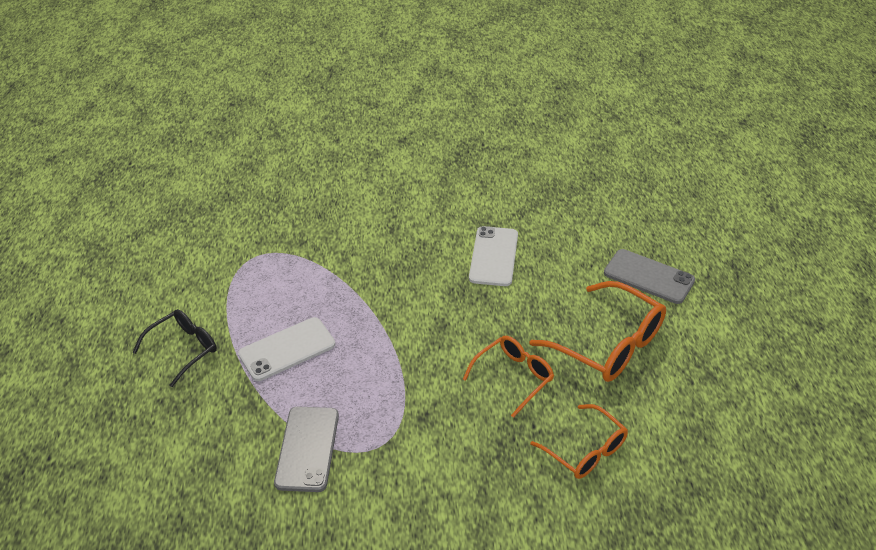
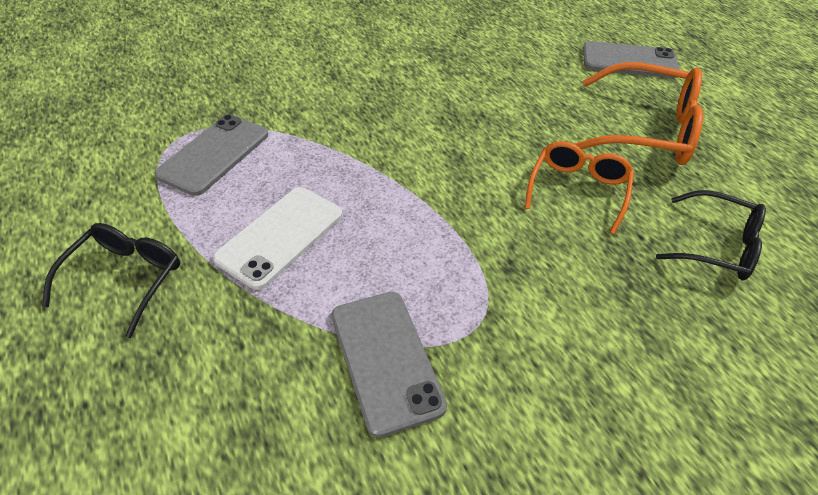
camera: 25 degrees left, 5 degrees up
white phone [469,226,518,286] -> none
orange glasses [530,404,628,479] -> black glasses [656,190,766,281]
none -> grey phone [154,114,268,196]

